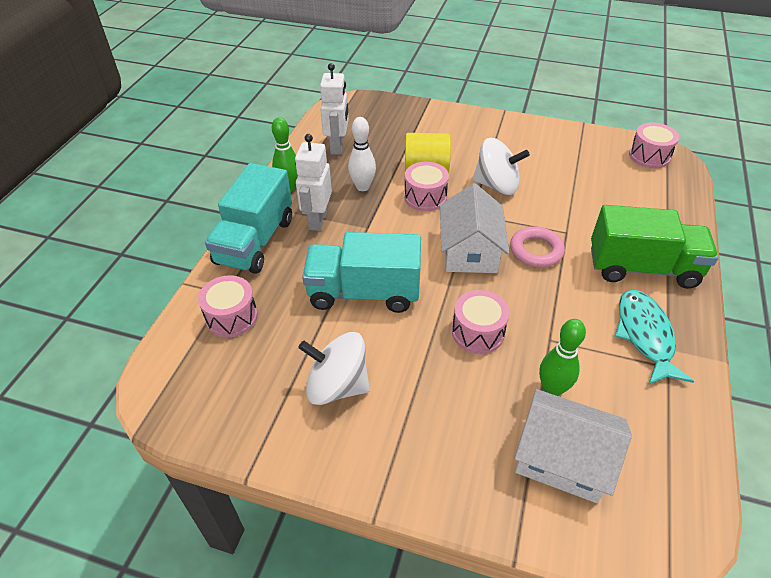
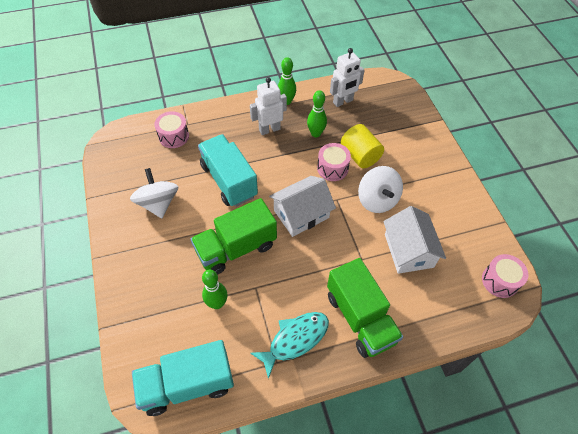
camera: 55 degrees right, 10 degrees up
turquoise truck [205,163,292,274] -> turquoise truck moved to [132,340,234,416]
white bowling pin [348,117,376,191] -> green bowling pin [307,90,327,137]
pink drum [452,290,510,354] -> green truck [191,198,277,275]
pink ring [510,226,565,267] -> none
white house [514,389,632,503] -> white house moved to [383,206,446,274]

